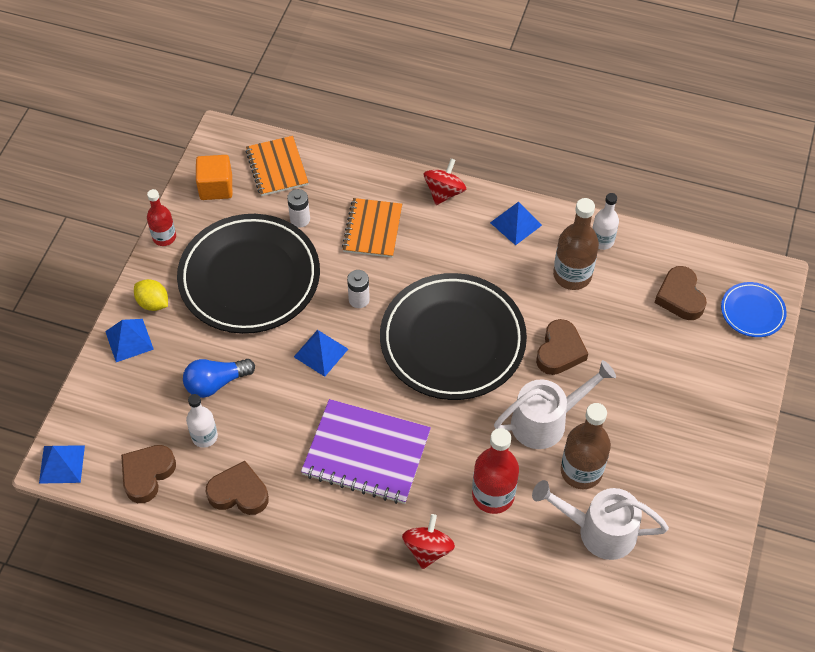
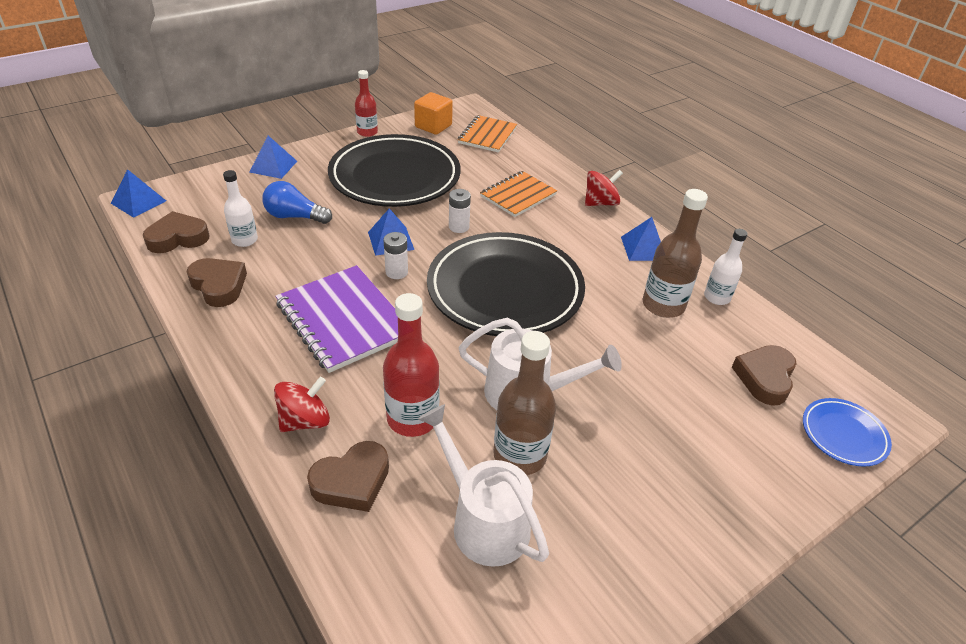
camera: 35 degrees right, 15 degrees down
yellow lemon [134,279,168,311] -> none
white battery [287,189,310,228] -> white battery moved to [384,232,408,279]
brown heart [536,319,588,375] -> brown heart moved to [307,441,389,512]

